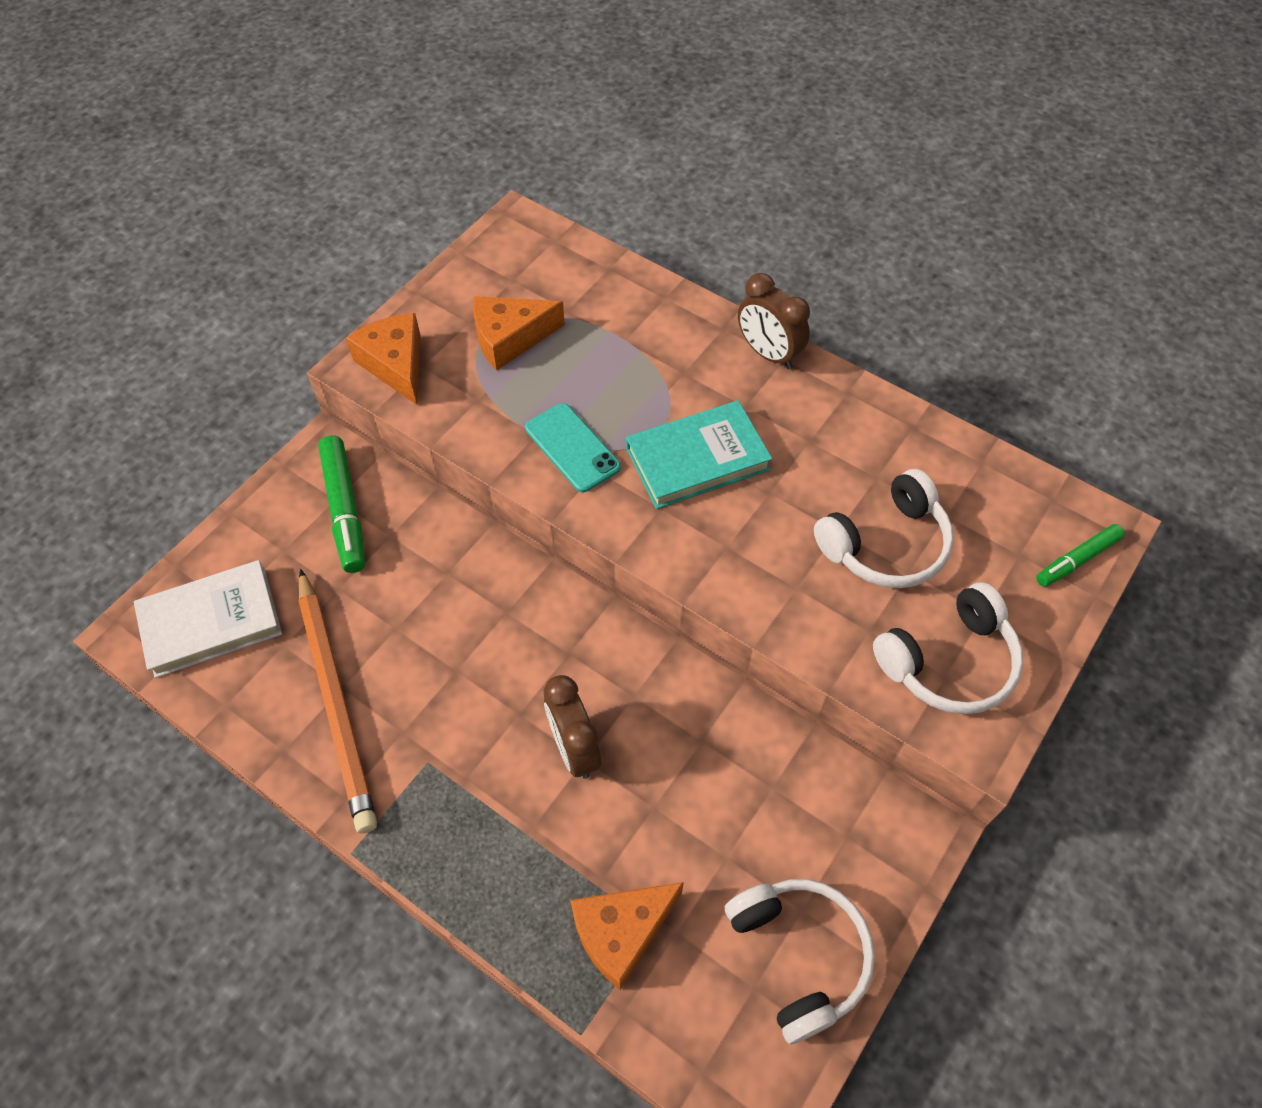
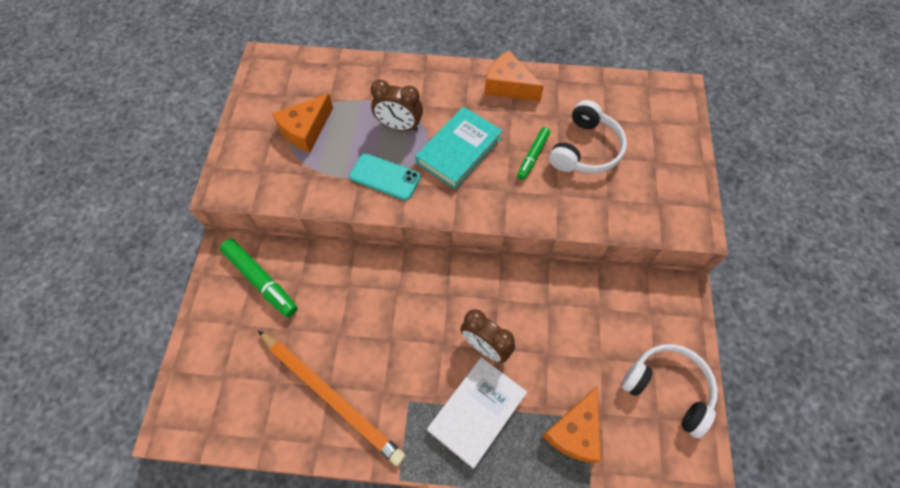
camera: 30 degrees left, 5 degrees up
white book [134,560,282,678] -> white book moved to [427,357,527,469]
orange cheese [346,313,421,405] -> orange cheese moved to [484,51,544,101]
brown clock [738,273,810,369] -> brown clock moved to [370,79,423,131]
white headphones [873,582,1023,714] -> none
green marker [1036,524,1125,587] -> green marker moved to [517,127,550,180]

